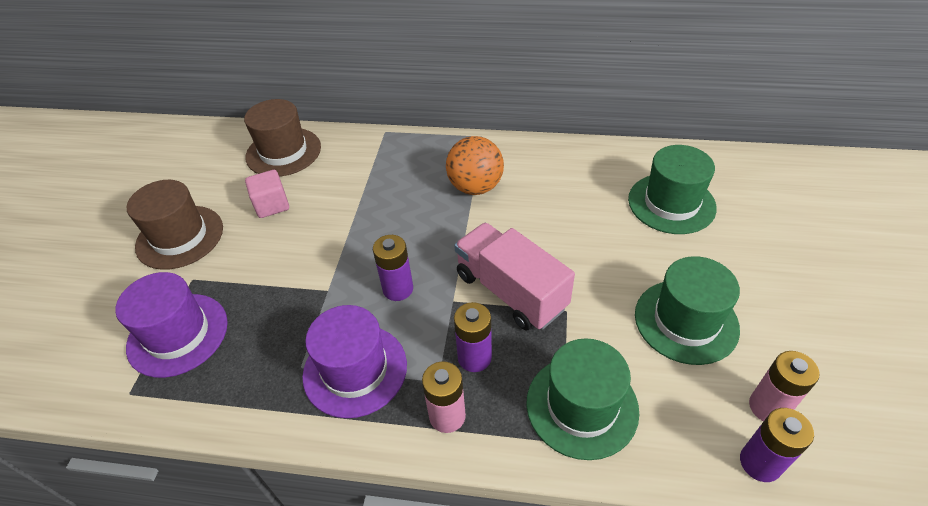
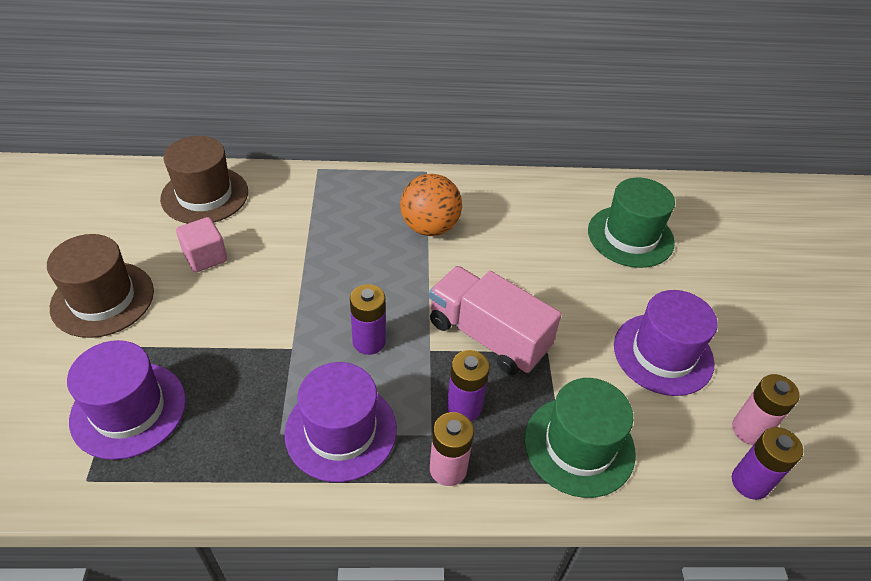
camera: 15 degrees left, 0 degrees up
green hat [635,256,740,365] -> purple hat [614,290,718,396]

